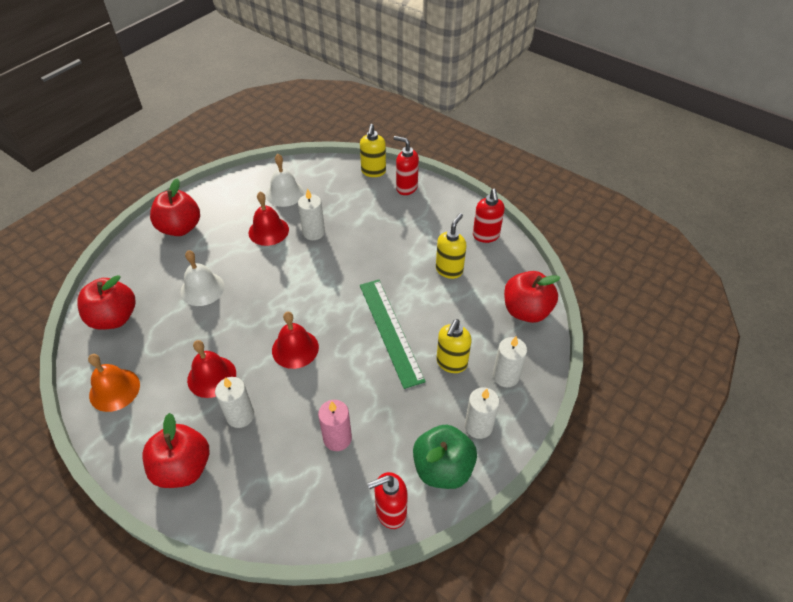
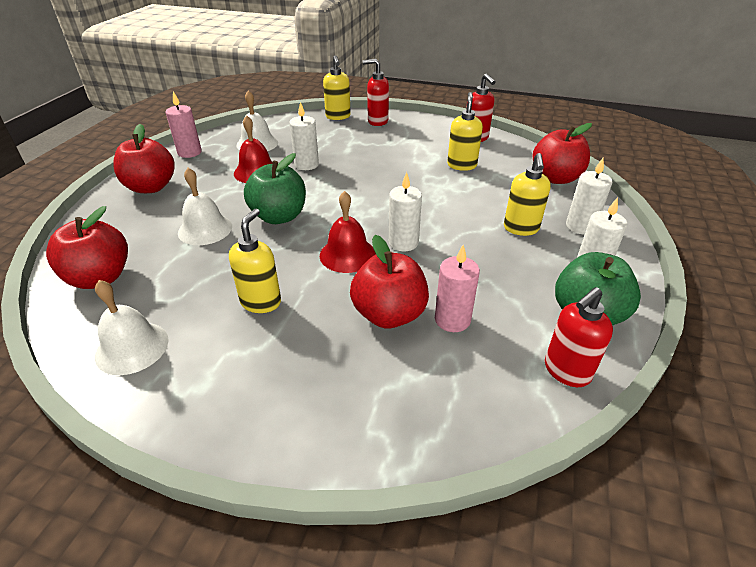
camera: 20 degrees left, 10 degrees down
orange bell [88,354,140,412] -> white bell [95,280,169,375]
red apple [143,413,209,488] -> red apple moved to [350,235,429,328]
red bell [187,340,236,398] -> yellow soap dispenser [229,209,281,313]
white candle [215,377,254,428] -> white candle moved to [389,172,422,251]
green ruler [360,280,426,389] -> none
none -> pink candle [166,92,202,158]
none -> green apple [244,153,306,224]

